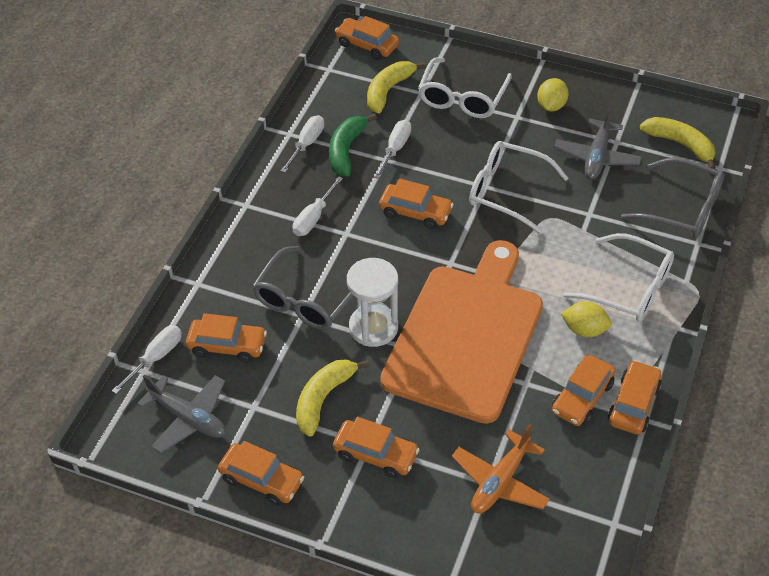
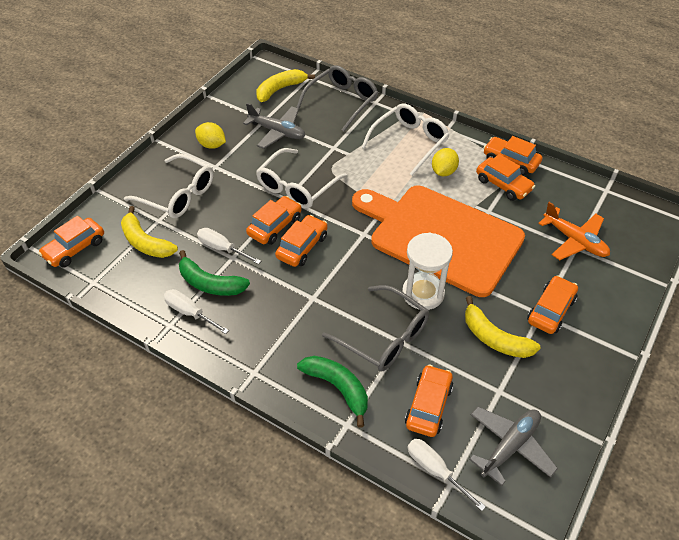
camera: 80 degrees left, 0 degrees up
orange car [218,441,305,506] -> orange car moved to [246,196,302,245]
white screwdriver [293,176,343,236] -> none
none -> green banana [297,356,368,428]

